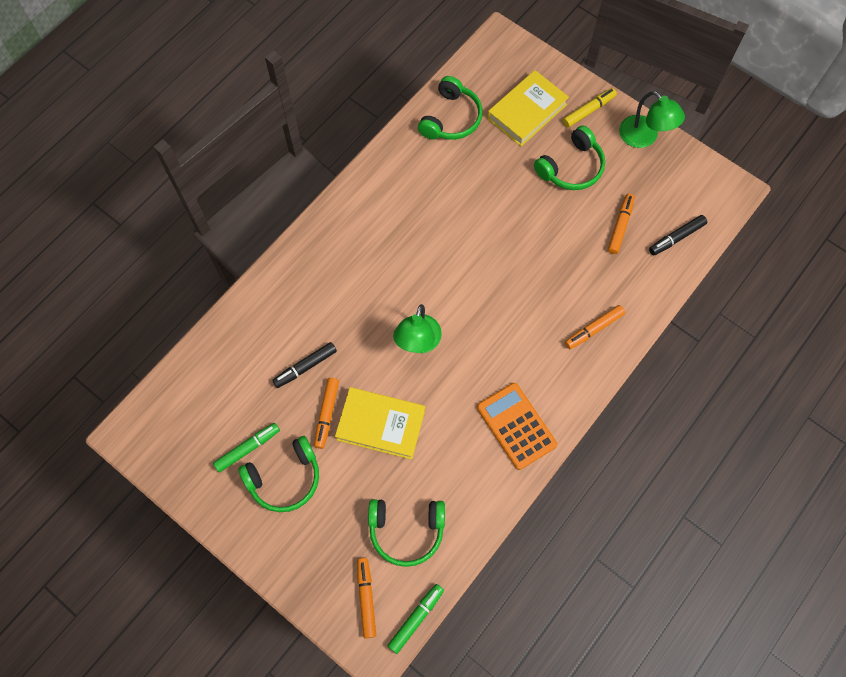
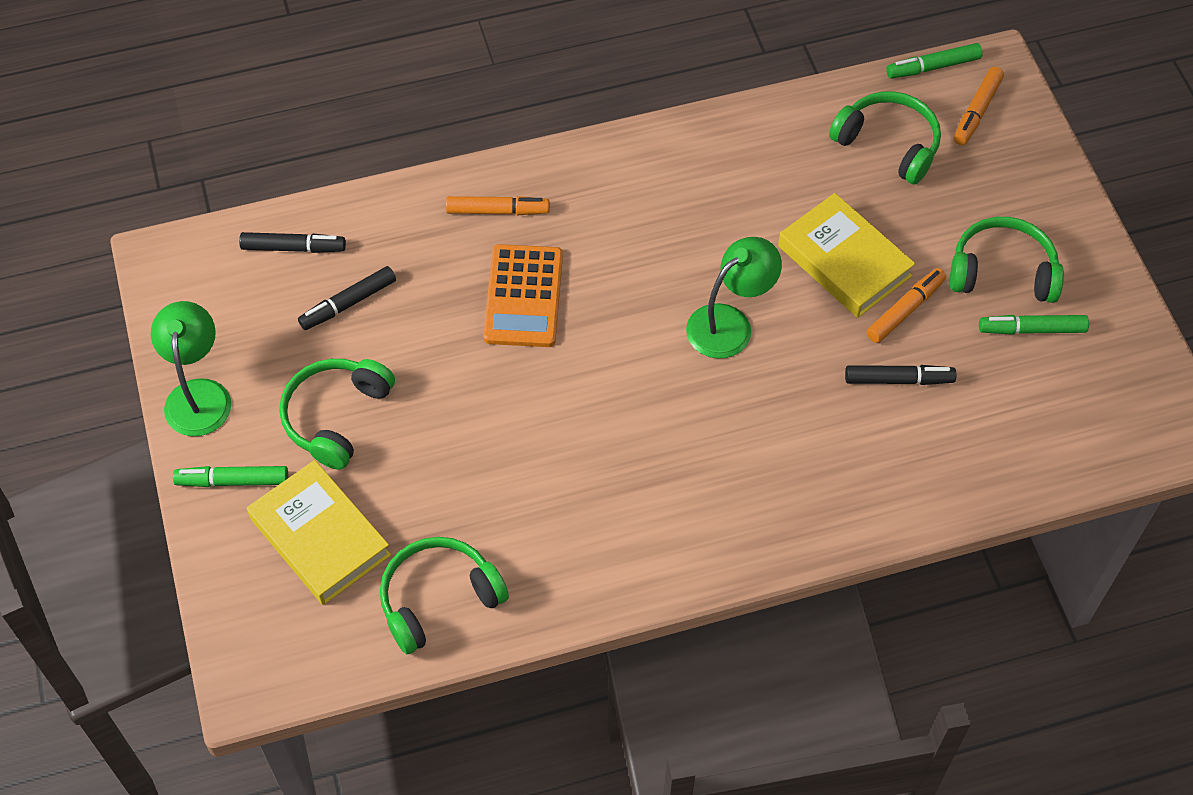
camera: 145 degrees left, 10 degrees down
orange calculator [477,383,557,470] -> orange calculator moved to [483,244,563,347]
yellow book [487,70,569,146] -> yellow book turned 60 degrees clockwise [247,460,391,605]
green headphones [534,125,605,190] -> green headphones turned 60 degrees counterclockwise [279,359,395,470]
yellow marker [563,88,617,127] -> green marker [173,466,288,487]
orange marker [608,194,635,254] -> black marker [298,266,396,330]

